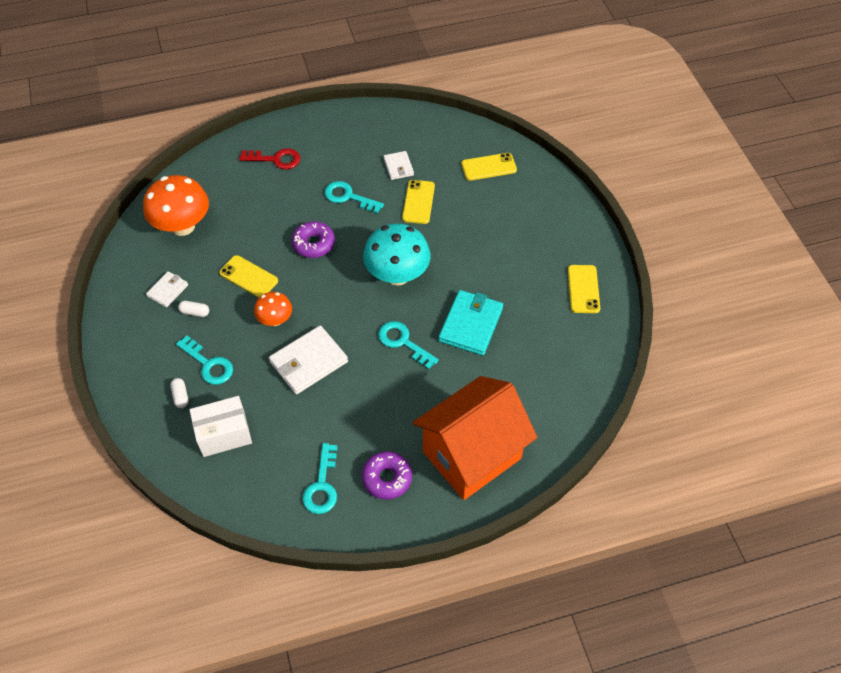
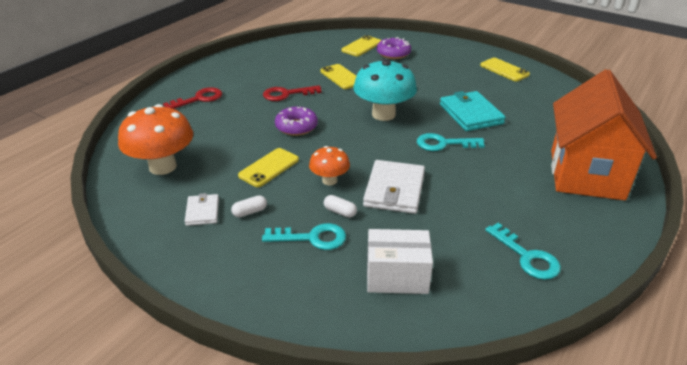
camera: 40 degrees left, 20 degrees down
white capsule [170,378,189,408] -> white capsule moved to [324,195,357,218]
white box [190,396,252,457] -> white box turned 60 degrees clockwise [367,229,433,294]
yellow phone [219,255,278,298] -> yellow phone turned 45 degrees counterclockwise [238,148,299,187]
turquoise key [324,181,384,214] -> red key [263,85,322,101]
purple donut [362,451,412,500] -> purple donut moved to [377,37,411,59]
white wallet [384,151,414,180] -> none

